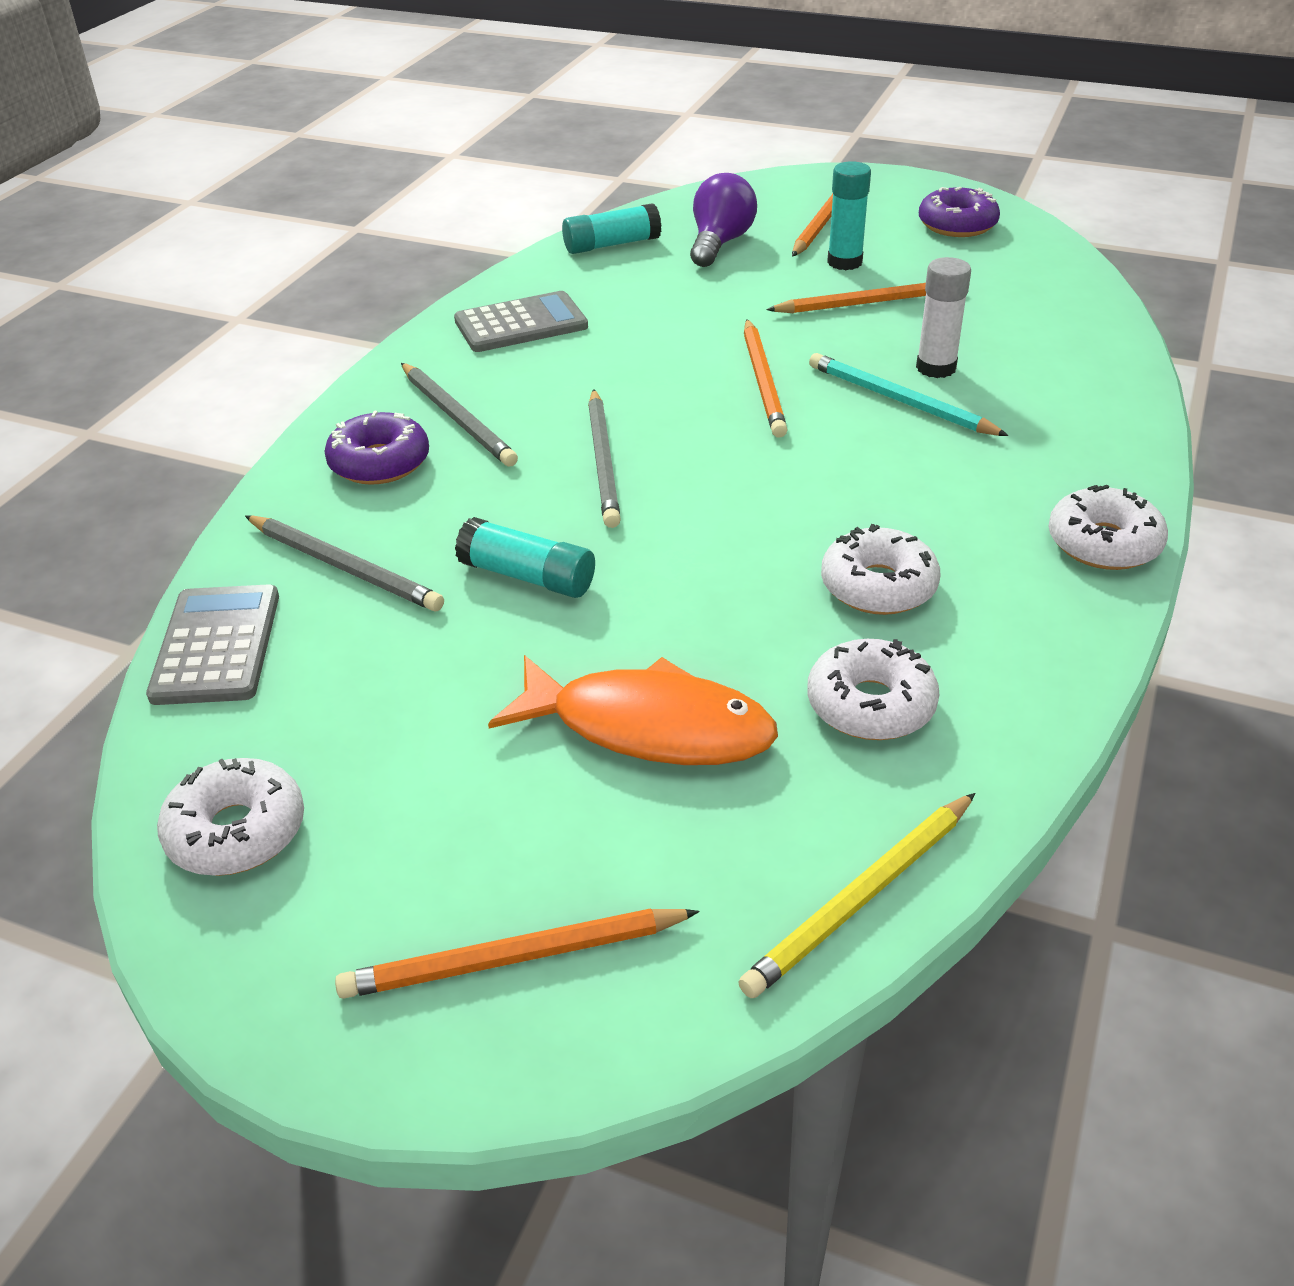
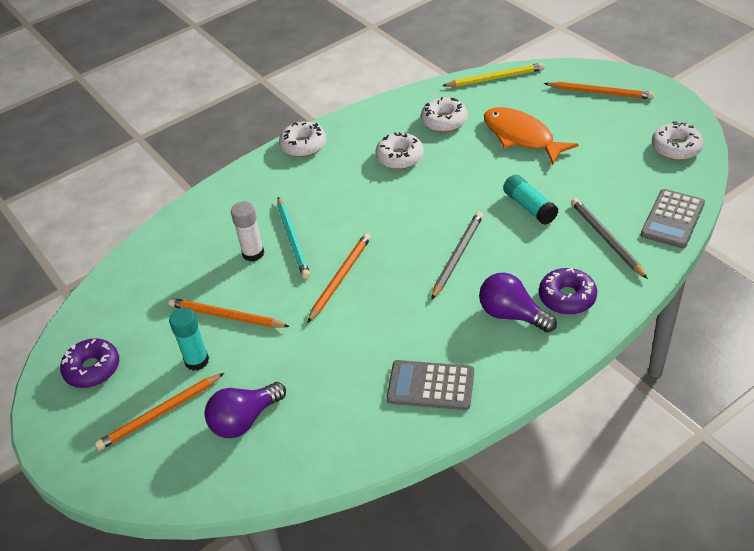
camera: 145 degrees left, 5 degrees up
grey pencil [401,363,518,467] -> purple light bulb [479,273,557,333]
turquoise glue stick [562,203,661,254] -> none

